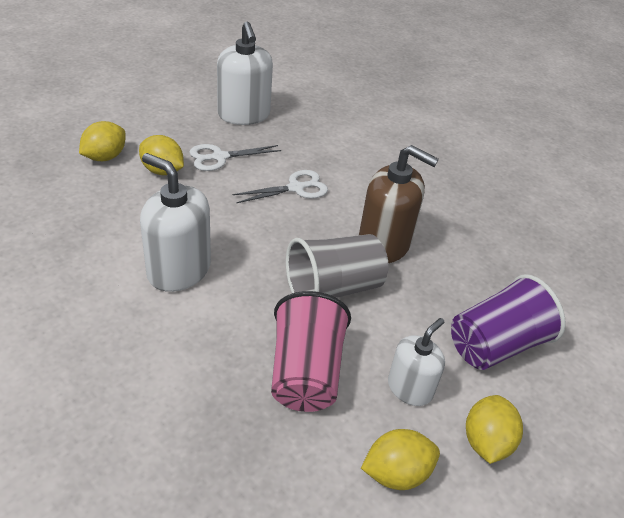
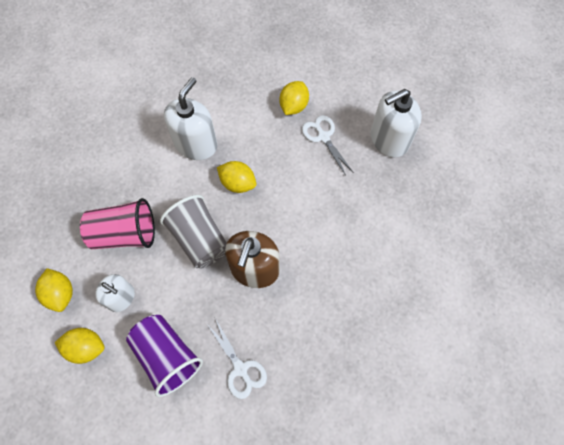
camera: 85 degrees right, 25 degrees up
yellow lemon [79,121,126,161] -> yellow lemon moved to [217,161,256,193]
white scissors [232,170,328,203] -> white scissors moved to [207,318,267,399]

